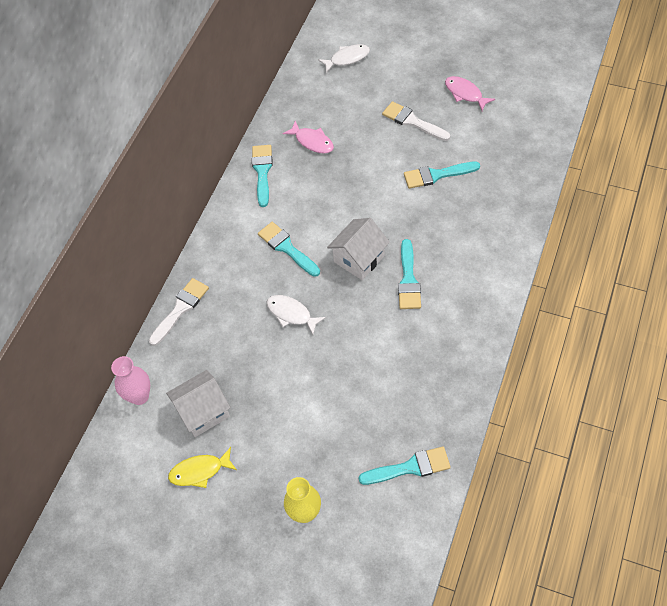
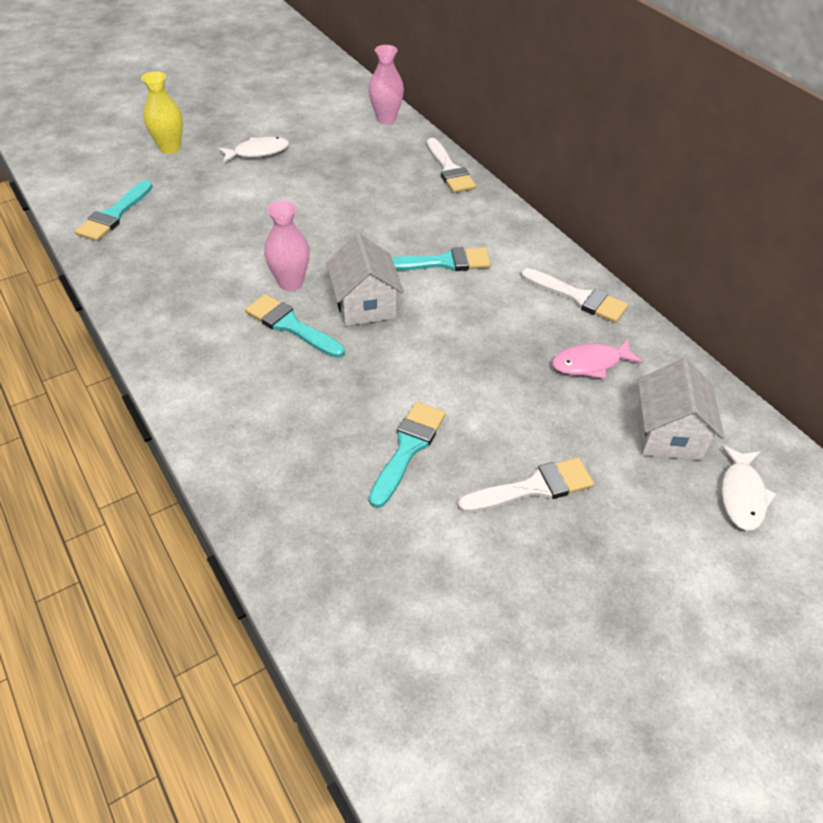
camera: 120 degrees right, 10 degrees down
white house [166,370,231,437] -> white house moved to [636,358,724,460]
yellow fish [168,447,237,488] -> none
turquoise brush [252,145,273,207] -> white brush [521,268,628,323]
white fish [266,295,326,335] -> white fish moved to [218,137,289,163]
pink fish [445,76,495,111] -> none
none -> pink vase [264,201,310,291]

